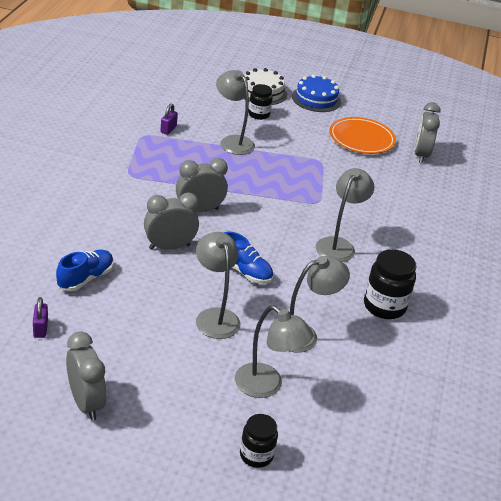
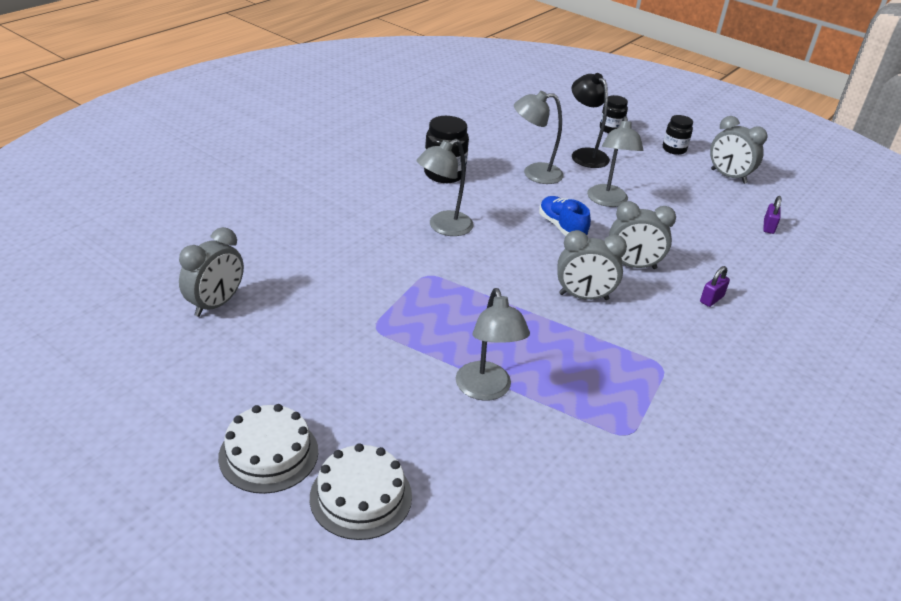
camera: 155 degrees left, 0 degrees up
blue shoe [56,250,114,291] -> none
grey clock [66,331,107,421] -> grey clock turned 45 degrees counterclockwise [710,116,768,184]
purple padlock [160,104,178,135] -> purple padlock moved to [700,266,730,307]
grey lamp [235,305,313,398] -> black lamp [572,73,610,168]
black jar [248,84,273,120] -> black jar moved to [663,115,693,155]
blue cake [292,75,341,112] -> white cake [218,404,318,494]
orange plate [330,117,396,154] -> none

